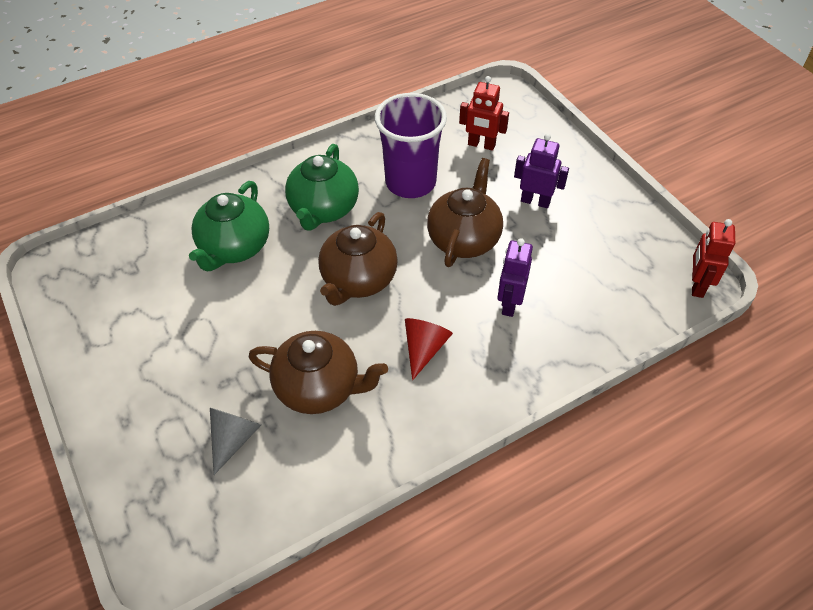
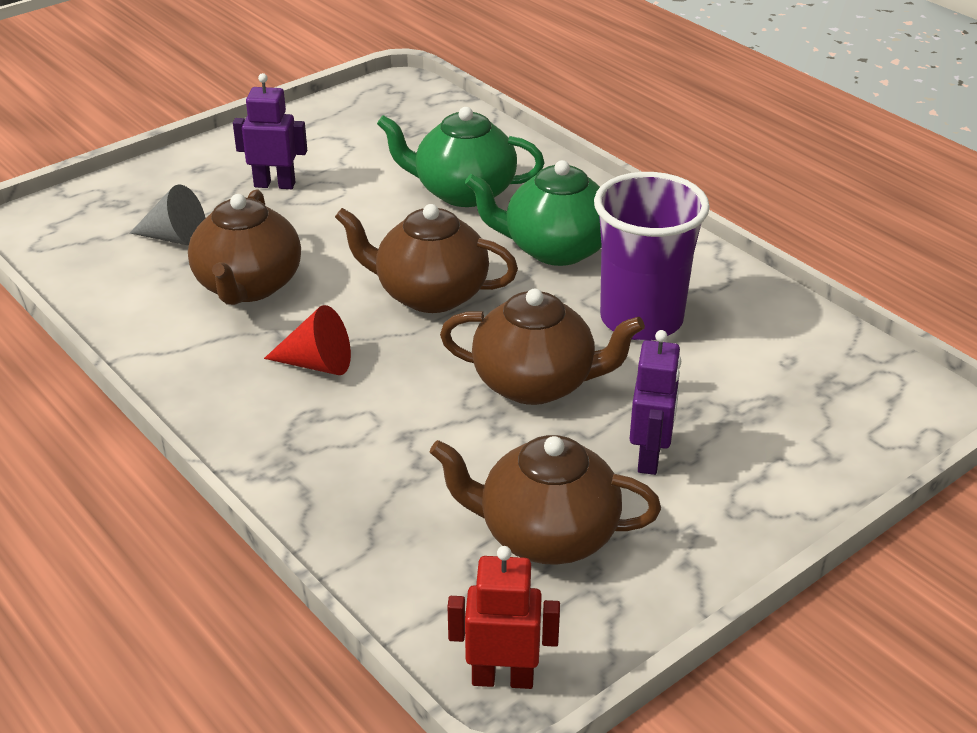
camera: 80 degrees right, 15 degrees down
red robot [459,76,509,151] -> none
purple robot [497,238,533,317] -> purple robot moved to [233,73,307,189]
none -> brown teapot [430,435,661,565]

